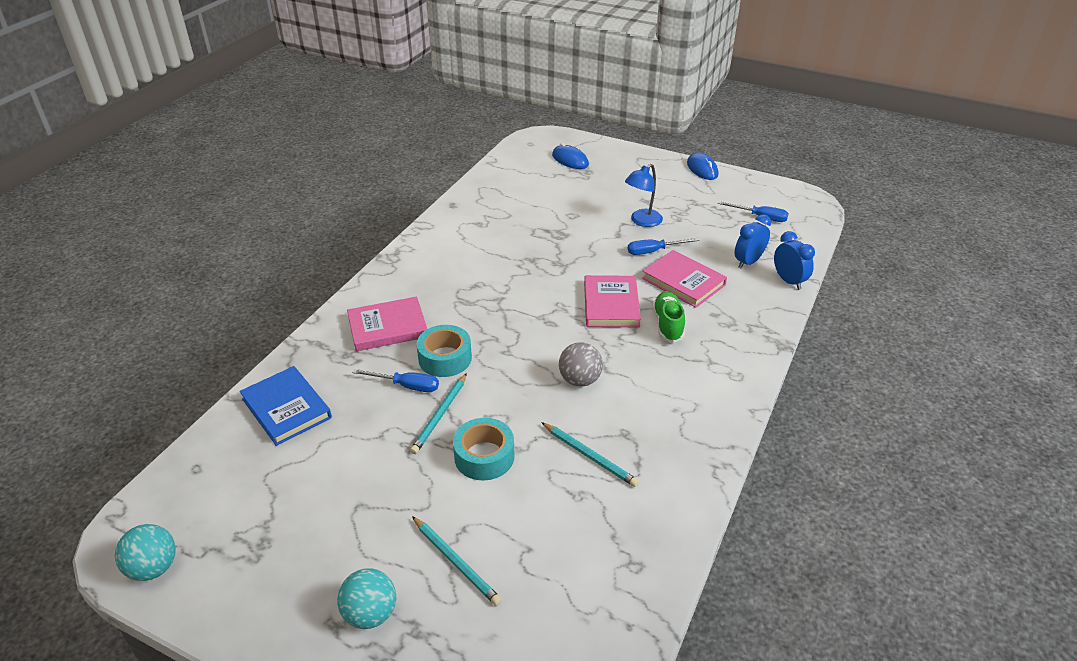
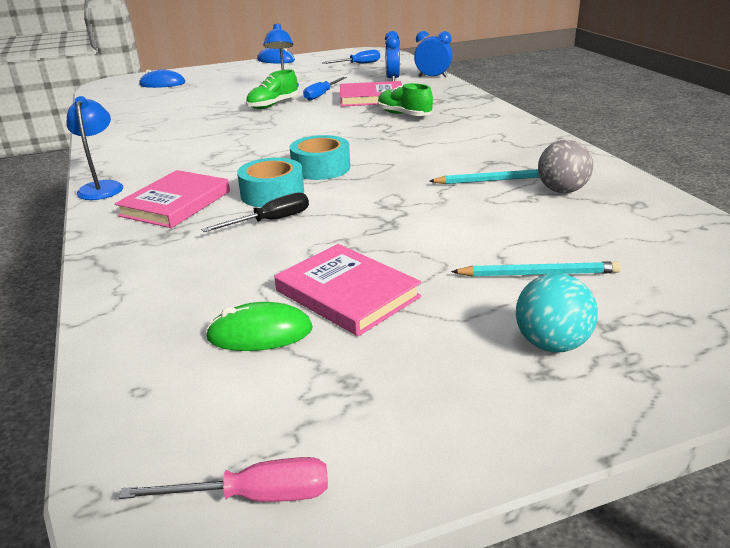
camera: 45 degrees left, 10 degrees down
turquoise ball [115,524,176,581] -> pink screwdriver [119,457,328,502]
blue book [240,366,332,446] -> none
blue screwdriver [352,369,439,392] -> black screwdriver [201,192,309,232]
turquoise pencil [410,373,467,454] -> none
turquoise tape [453,418,514,481] -> turquoise tape moved to [290,135,350,180]
grey ball [559,342,603,387] -> grey ball moved to [538,140,593,193]
pink book [584,275,641,327] -> pink book moved to [275,244,421,336]
none -> blue lamp [66,96,123,200]
none -> green mouse [205,302,313,351]
none -> green shoe [246,69,299,109]

